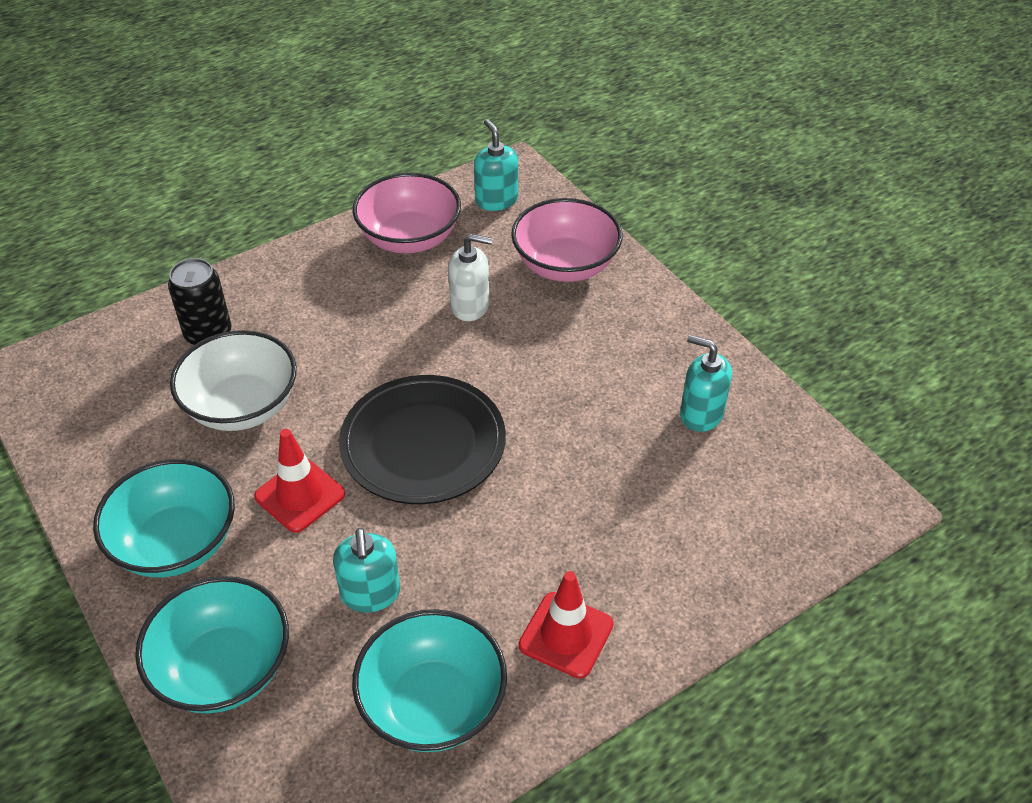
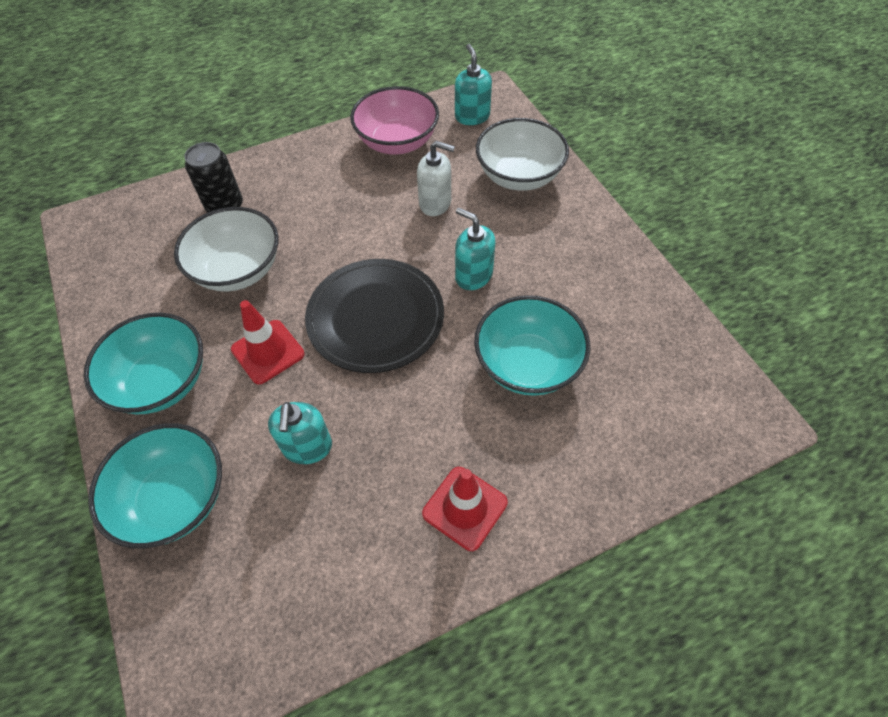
camera: 10 degrees right, 10 degrees up
turquoise bowl [352,609,507,752] -> turquoise bowl moved to [474,295,590,396]
pink bowl [511,198,622,282] -> white bowl [476,118,569,191]
turquoise soap dispenser [680,335,732,432] -> turquoise soap dispenser moved to [455,208,495,290]

